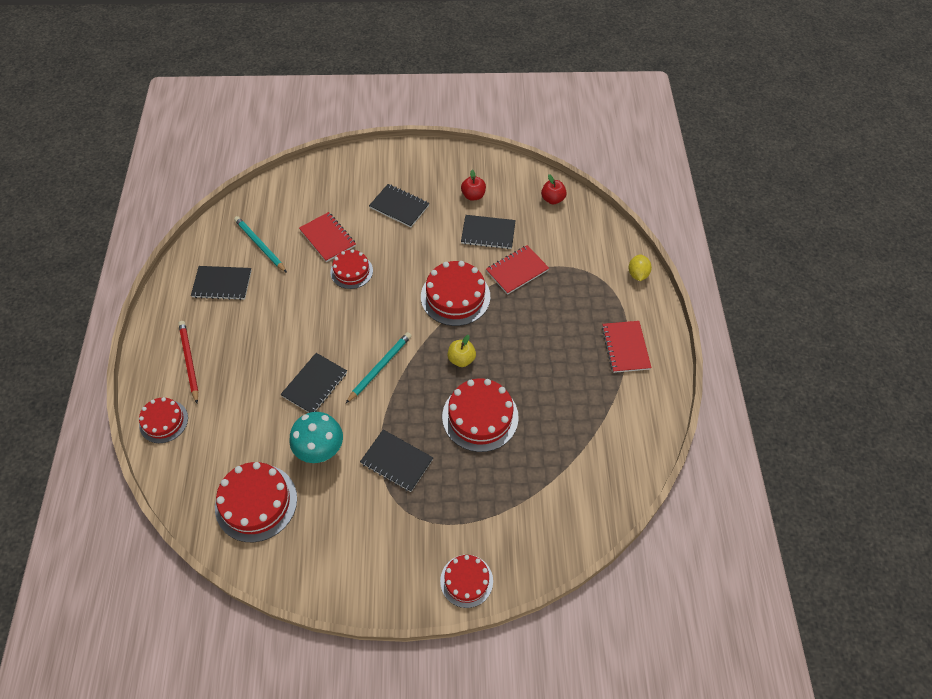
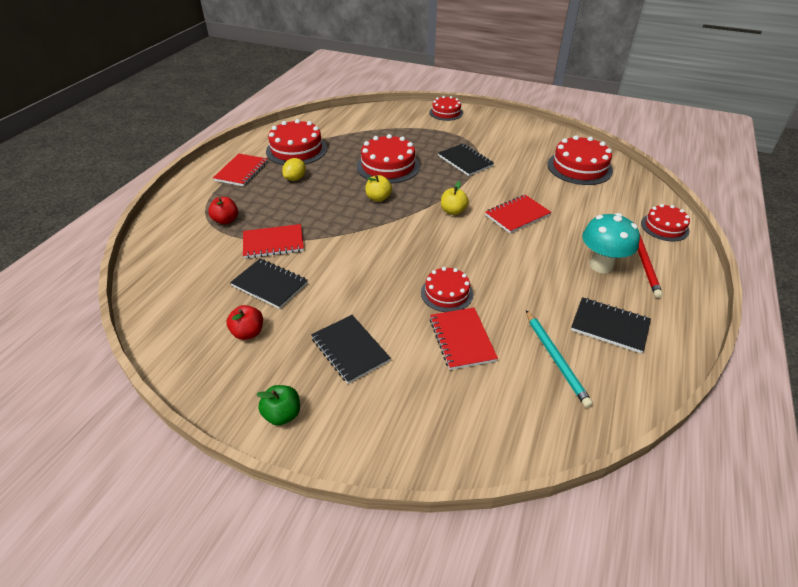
camera: 155 degrees left, 15 degrees down
black notebook [280,353,347,413] -> red notebook [485,195,552,233]
turquoise mushroom [289,412,343,463] -> turquoise mushroom moved to [582,213,640,273]
turquoise pencil [346,332,412,403] -> yellow apple [441,181,469,215]
red cake [421,261,490,326] -> red cake moved to [266,119,327,165]
red apple [541,174,567,204] -> red apple moved to [208,197,238,224]
yellow lemon [628,254,652,281] -> yellow lemon moved to [282,158,306,181]
none -> green apple [256,385,300,426]

